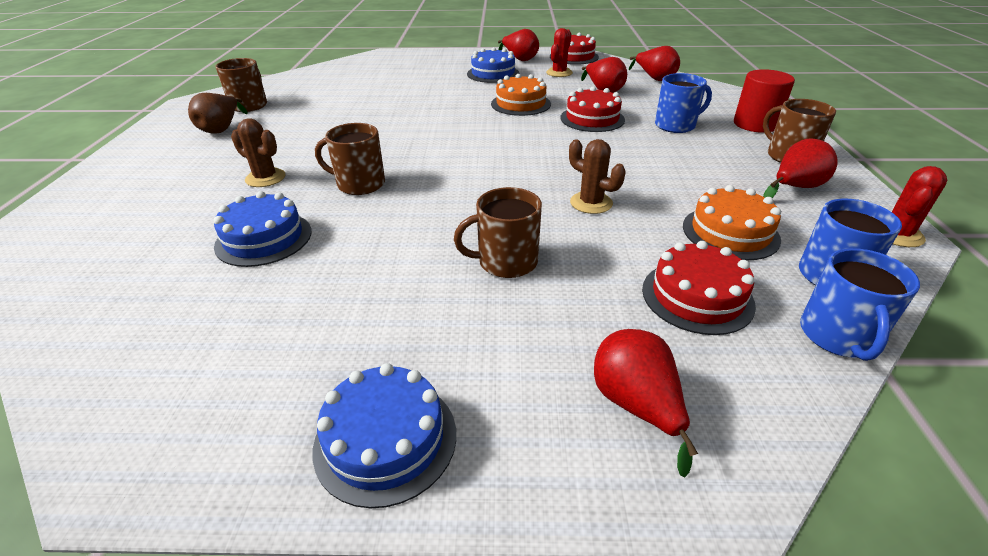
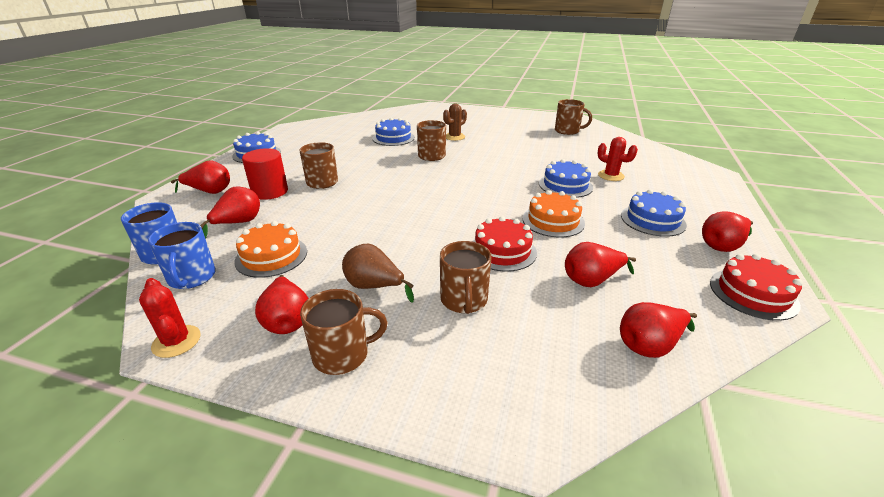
camera: 105 degrees right, 5 degrees down
brown pear [188,93,248,134] -> brown pear moved to [342,244,414,302]
red cactus [546,28,573,77] -> red cactus moved to [597,137,638,181]
brown cactus [569,139,626,214] -> none
red cake [642,241,756,335] -> red pear [200,186,260,239]
blue mug [655,73,712,133] -> brown mug [440,241,491,314]
red cylinder [734,69,795,133] -> red cylinder moved to [242,148,288,200]
none -> blue cake [539,159,593,198]

